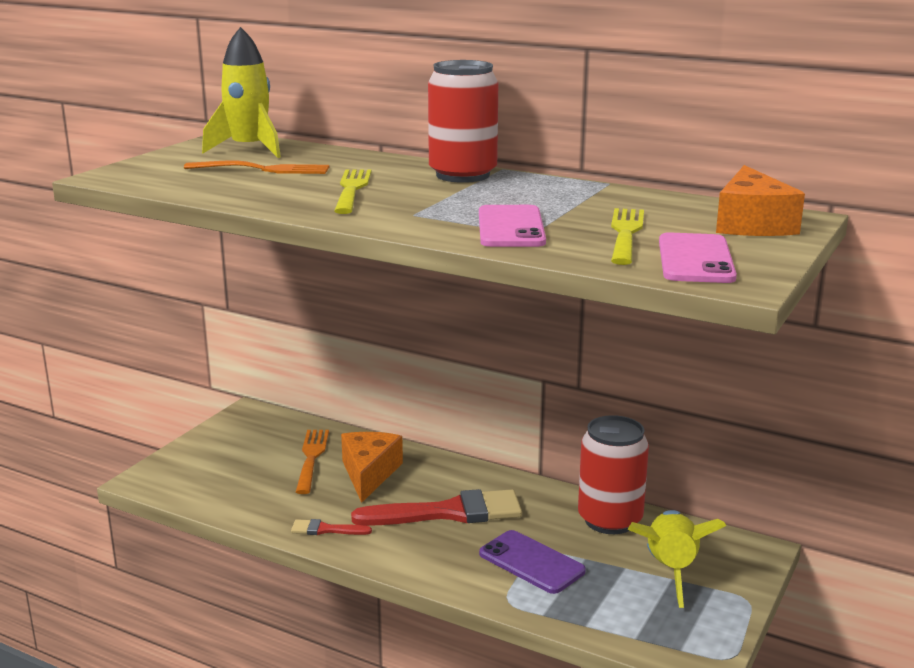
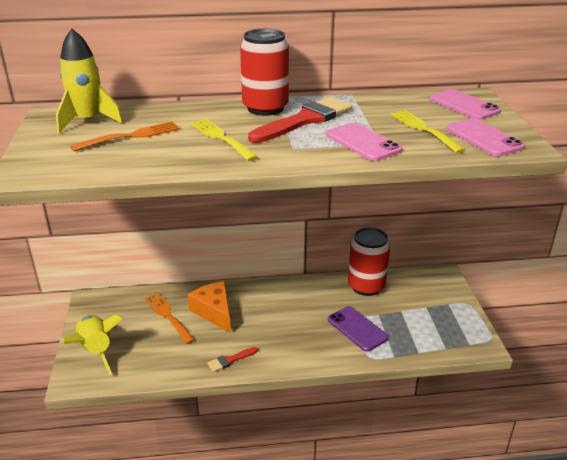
camera: 35 degrees left, 10 degrees up
red brush [351,489,522,526] -> red brush moved to [248,97,352,143]
purple phone [479,530,586,594] -> purple phone turned 45 degrees clockwise [328,306,389,352]
yellow rocket [627,510,726,608] -> yellow rocket moved to [64,315,122,375]
orange cheese [716,165,805,236] -> pink phone [430,89,501,120]

